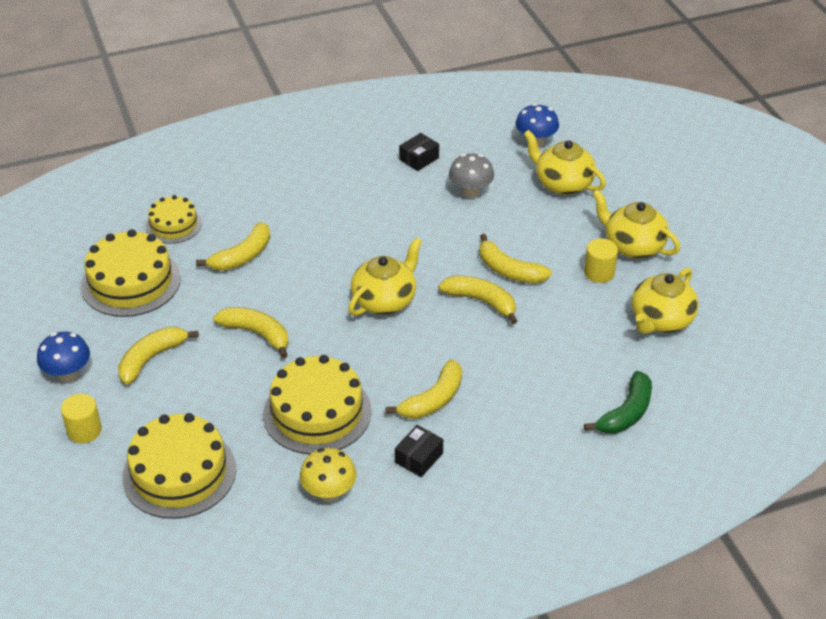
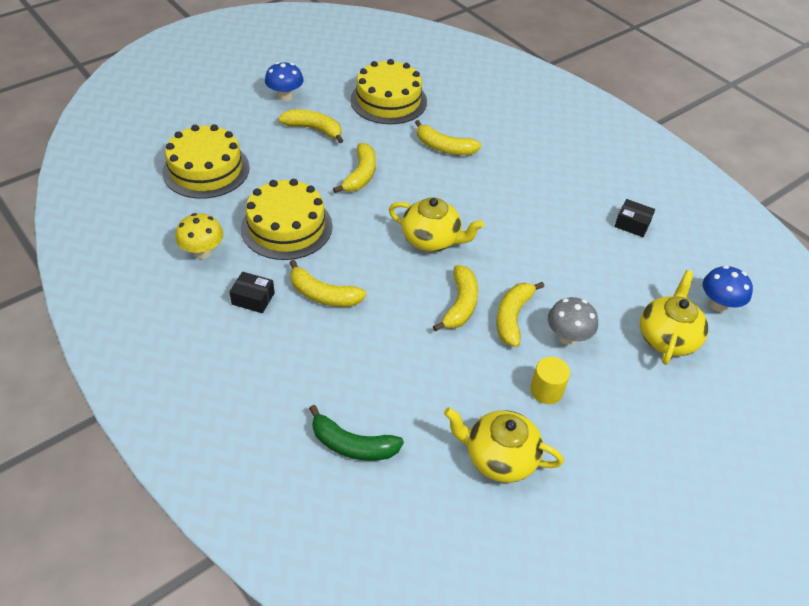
camera: 70 degrees right, 5 degrees up
yellow cylinder [61,394,102,443] -> none
yellow cake [146,195,202,244] -> none
grey mushroom [449,154,494,198] -> grey mushroom moved to [548,297,598,345]
yellow teapot [592,189,680,259] -> none

